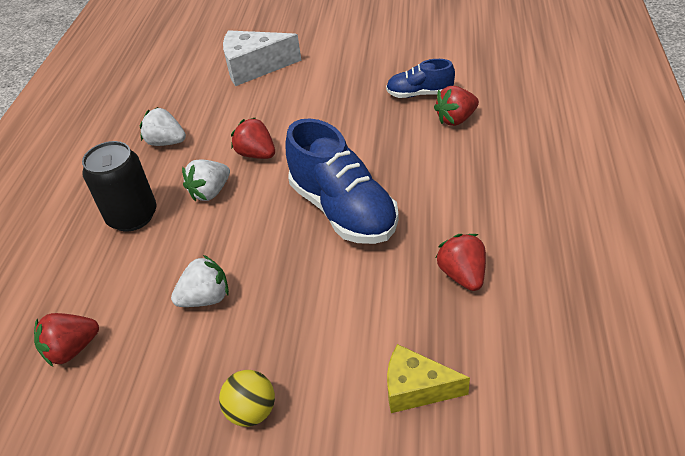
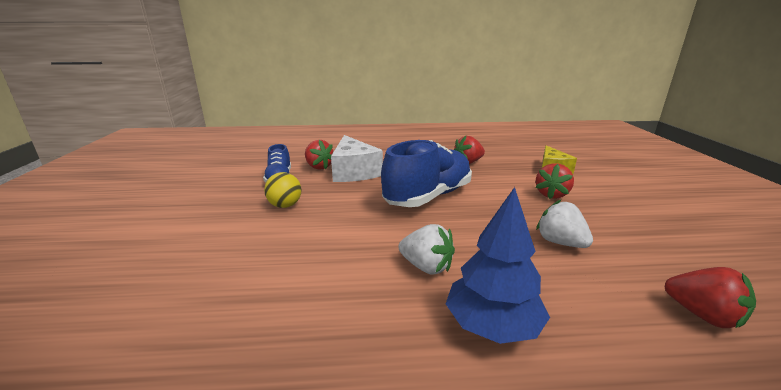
camera: 105 degrees left, 20 degrees down
black can [82,141,157,231] -> blue tree [446,187,550,344]
white strawberry [140,107,186,146] -> none
yellow ball [219,370,275,427] -> yellow ball moved to [264,172,302,208]
white cheese [223,30,302,86] -> white cheese moved to [331,135,383,182]
red strawberry [231,117,275,159] -> red strawberry moved to [536,163,574,199]

